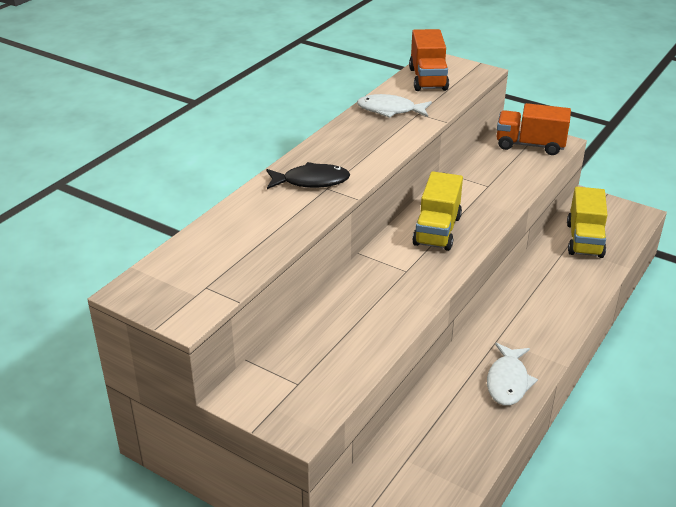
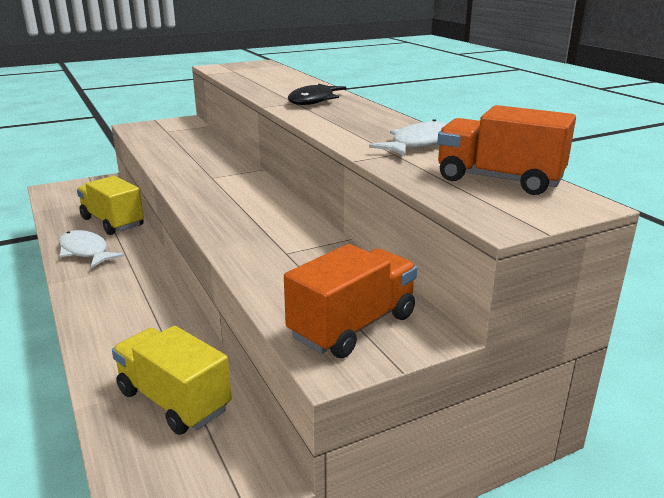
camera: 120 degrees right, 10 degrees down
yellow truck [412,171,463,251] -> yellow truck moved to [77,176,144,235]

